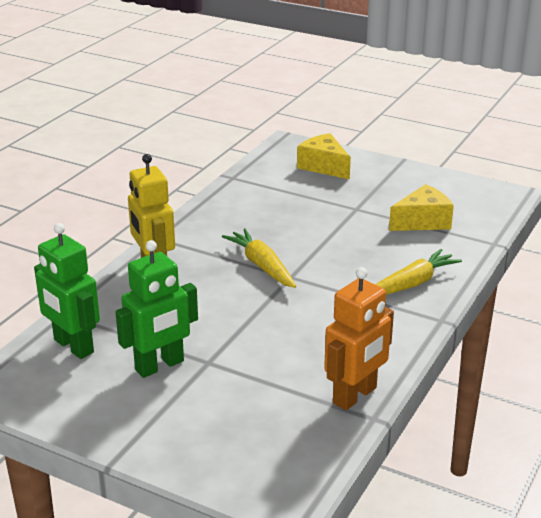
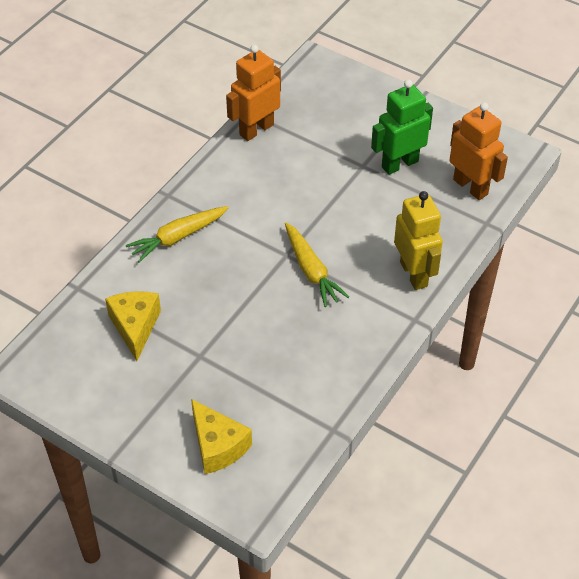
camera: 175 degrees left, 20 degrees up
green robot [34,223,100,359] -> orange robot [449,102,508,200]
yellow cheese [389,184,454,231] -> yellow cheese turned 105 degrees clockwise [105,291,161,361]

